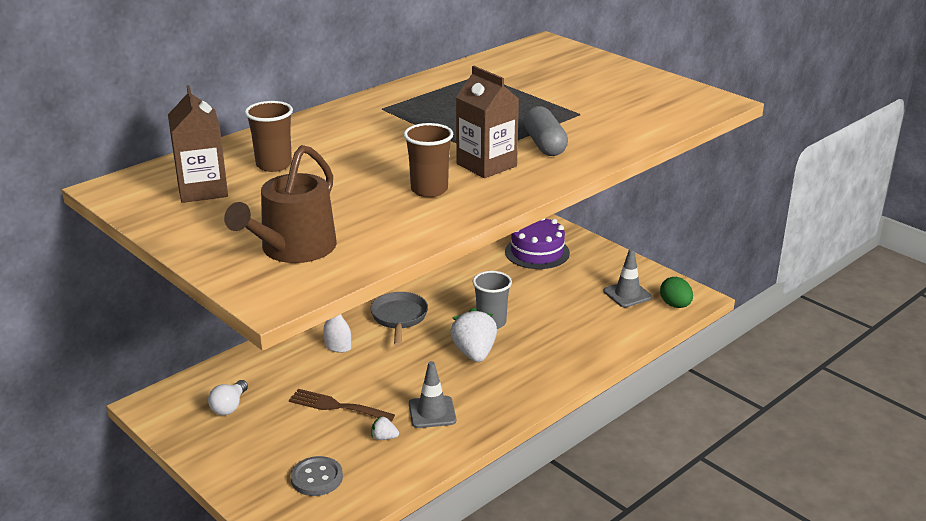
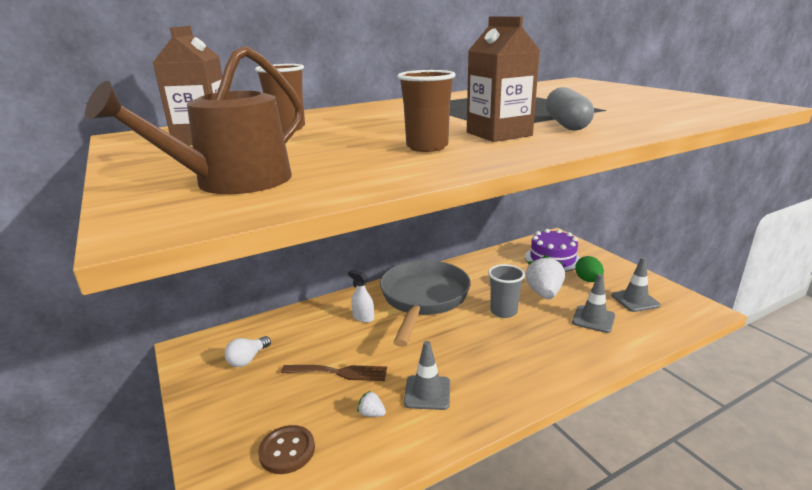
camera: 15 degrees right, 5 degrees down
brown fork [289,389,395,422] -> brown fork turned 150 degrees clockwise [281,365,387,381]
grey button [291,456,343,496] -> brown button [258,425,315,474]
grey pan [370,292,428,346] -> grey pan [380,260,470,347], size x1.82
white strawberry [450,308,497,362] -> white strawberry moved to [525,255,565,299]
green egg [660,277,693,308] -> green egg moved to [575,256,604,282]
none -> grey traffic cone [572,274,615,333]

